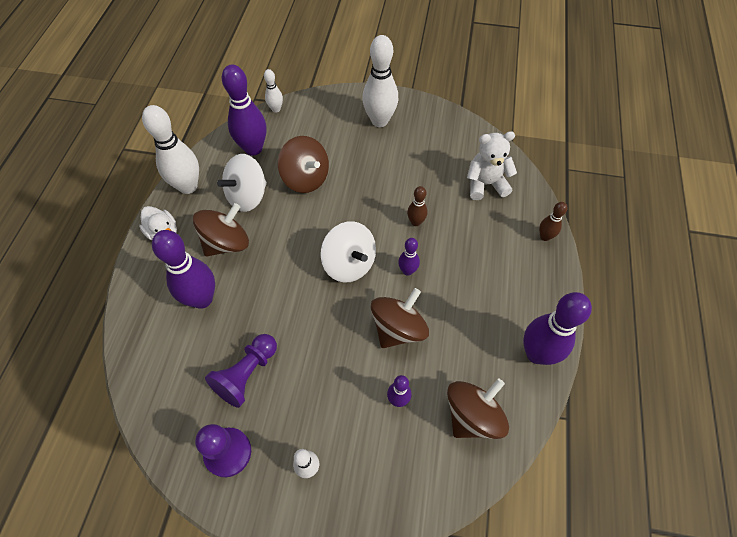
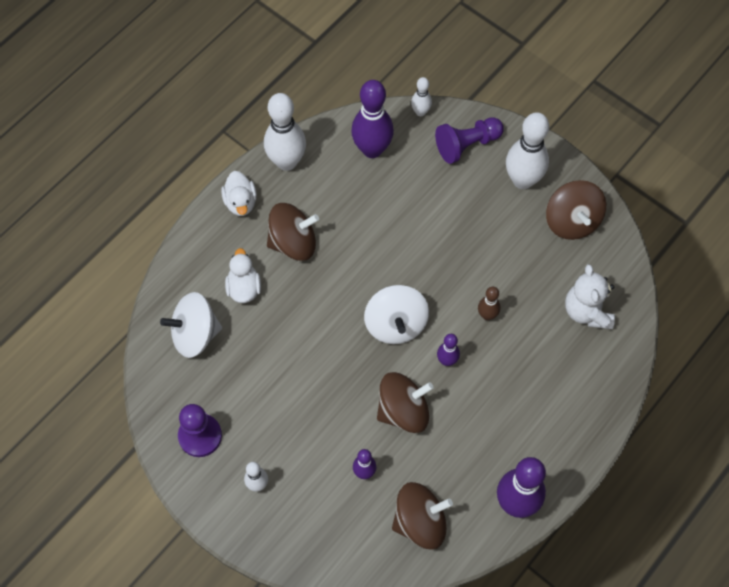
camera: 30 degrees right, 5 degrees up
purple bowling pin [152,230,215,309] -> white duck [225,248,261,303]
purple pawn [205,334,277,408] -> purple pawn moved to [435,117,504,164]
white spinning top [217,154,267,212] -> white spinning top moved to [160,292,222,358]
brown spinning top [278,136,329,193] -> brown spinning top moved to [546,180,606,240]
white teddy bear [467,131,517,200] -> white teddy bear turned 120 degrees counterclockwise [565,264,615,329]
brown bowling pin [539,202,568,241] -> none

